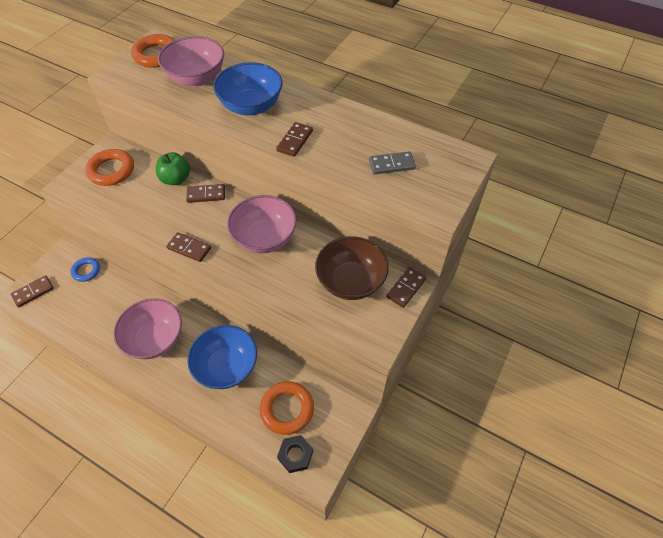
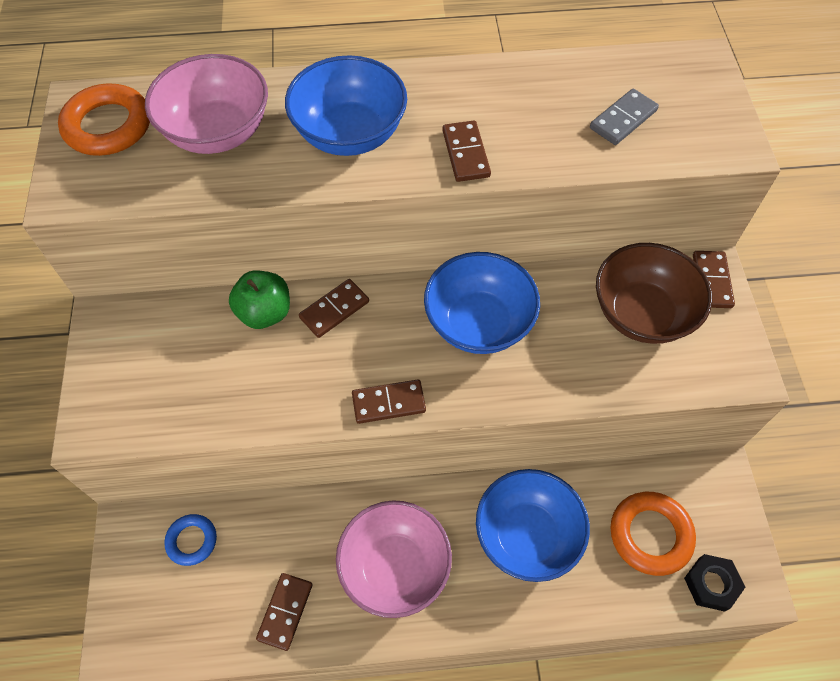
camera: 35 degrees left, 5 degrees up
brown domino [11,275,54,307] -> brown domino moved to [256,573,313,651]
orange ring [85,149,134,186] -> none
pink bowl [227,195,297,254] -> blue bowl [424,252,540,354]

